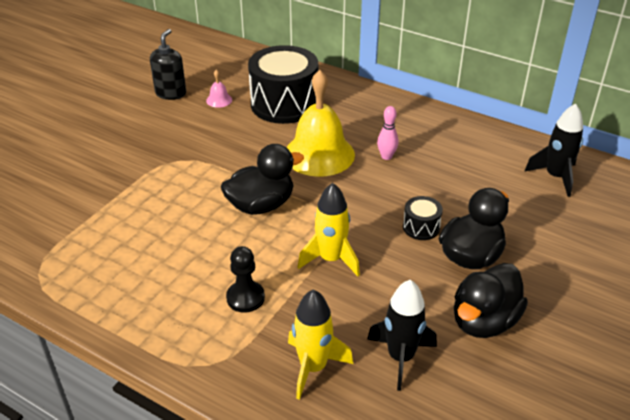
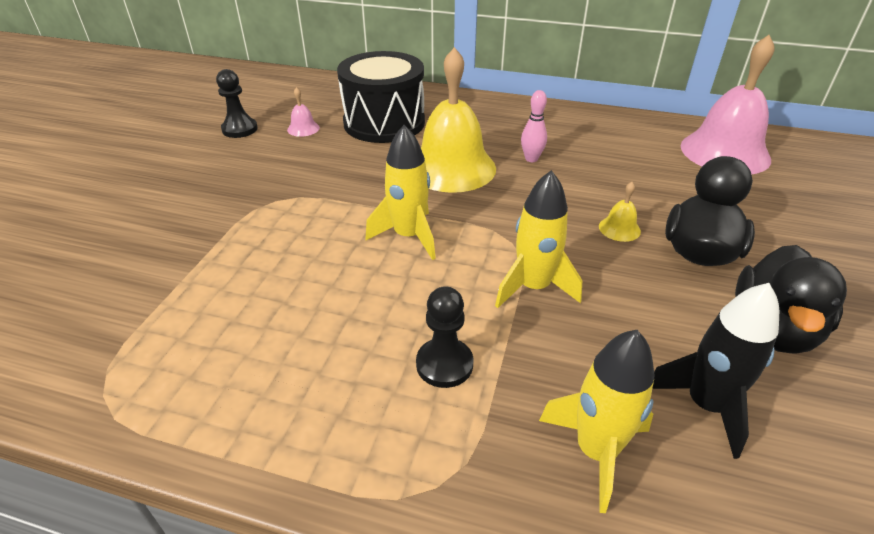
camera: 15 degrees left, 0 degrees up
black soap dispenser [150,29,186,100] -> black pawn [216,69,258,138]
black duck [221,144,304,215] -> yellow rocket [365,125,436,260]
black drum [403,196,443,240] -> yellow bell [599,182,641,242]
black rocket [524,103,583,197] -> pink bell [681,35,775,174]

